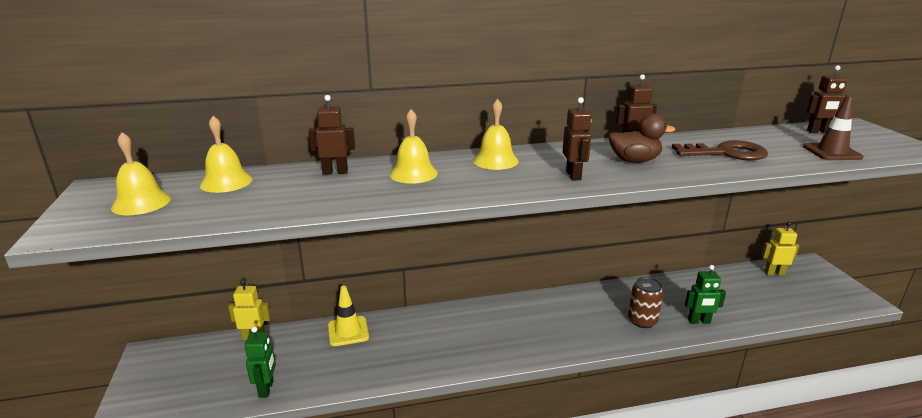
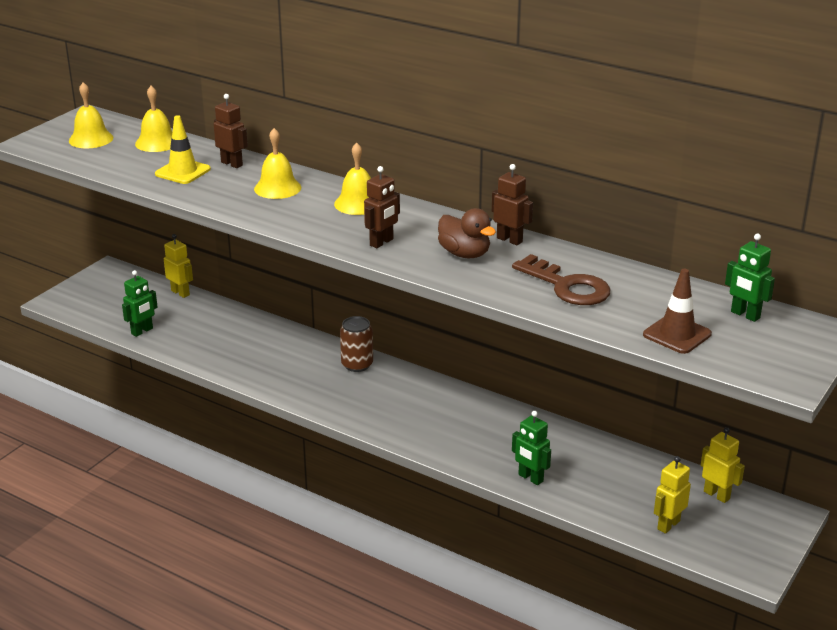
camera: 45 degrees right, 5 degrees up
yellow traffic cone [328,286,369,346] -> yellow traffic cone moved to [155,115,211,184]
brown can [628,277,664,328] -> brown can moved to [340,316,373,372]
brown robot [806,65,849,133] -> green robot [725,234,775,322]
none -> yellow robot [654,456,691,534]

